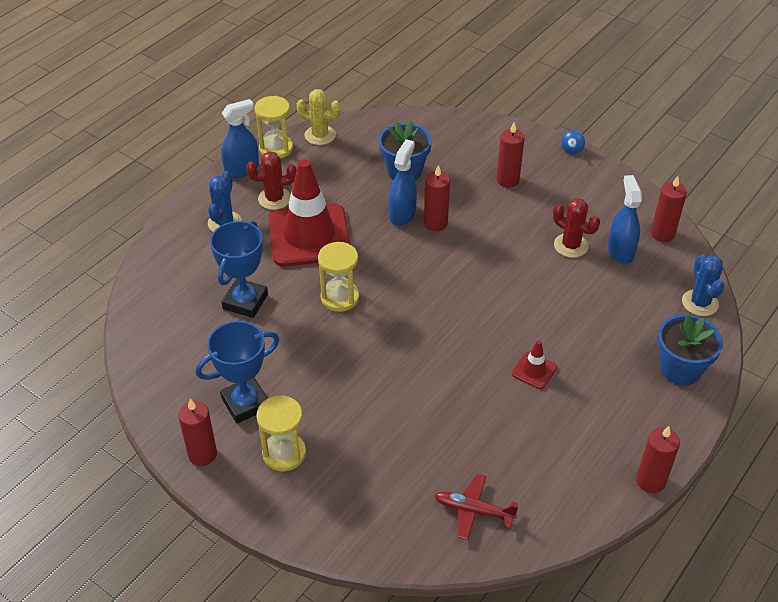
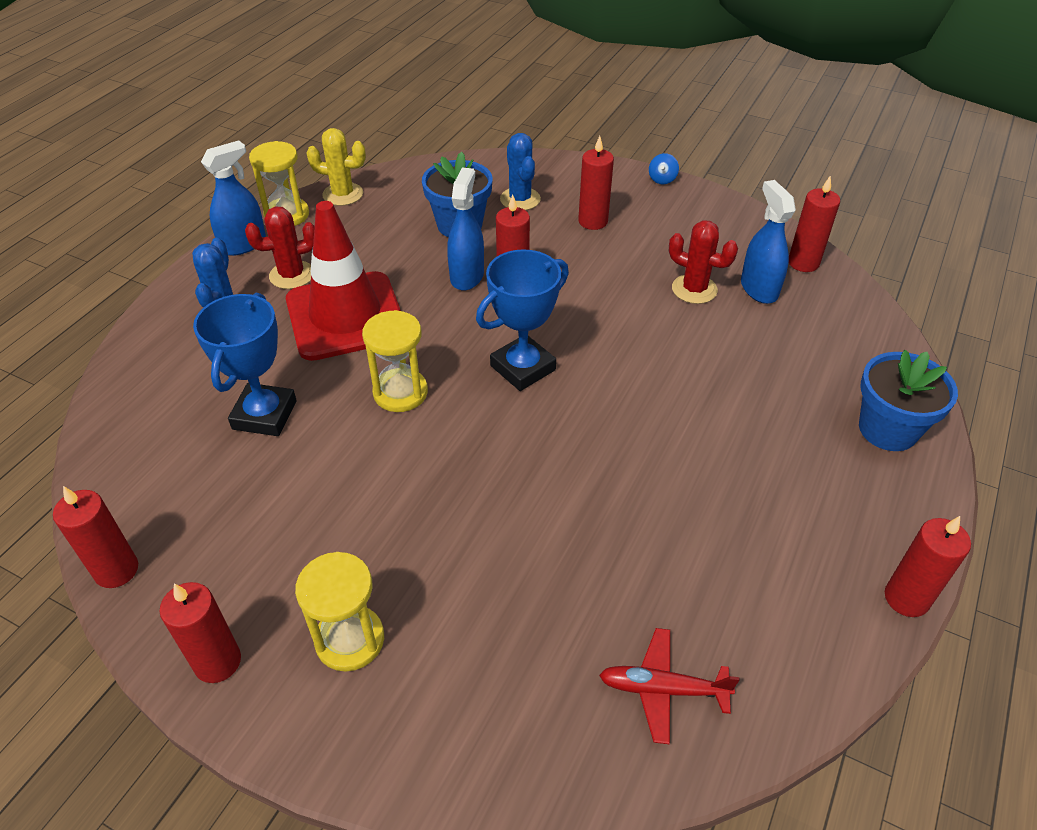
camera: 10 degrees left, 0 degrees up
blue trophy [196,321,279,424] -> blue trophy moved to [476,249,569,391]
red traffic cone [512,340,557,389] -> none
blue cactus [682,255,724,316] -> blue cactus moved to [500,133,541,210]
none -> red candle [53,486,138,588]

